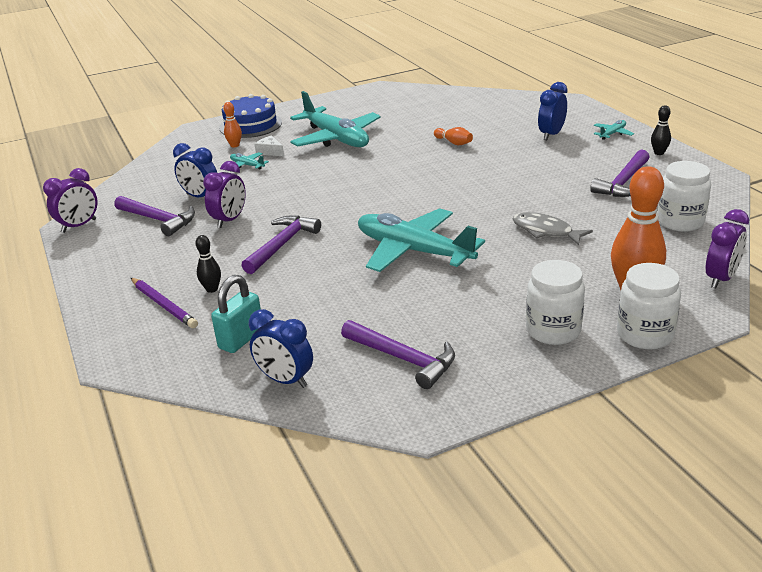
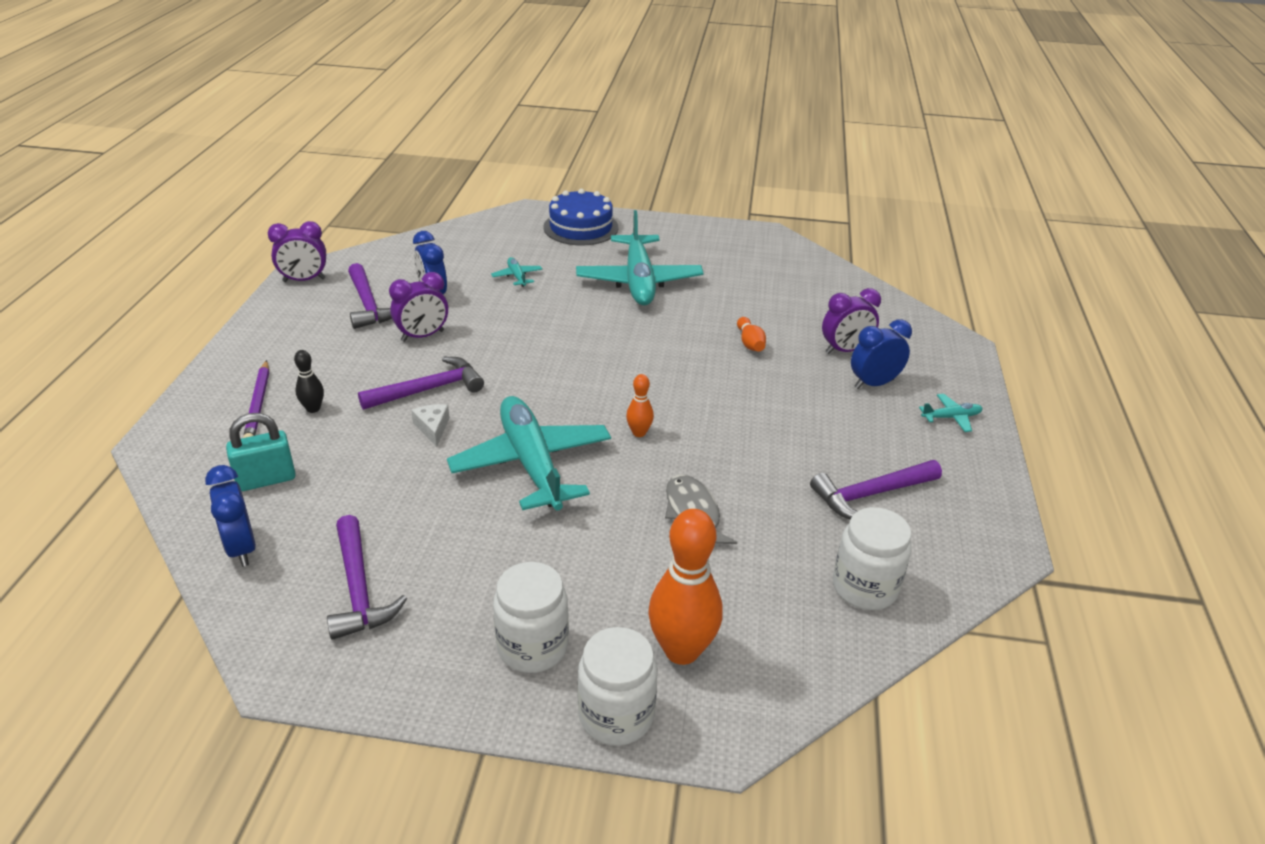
camera: 30 degrees right, 5 degrees up
orange bowling pin [223,102,242,147] -> orange bowling pin moved to [626,374,654,437]
white cheese [255,135,284,156] -> white cheese moved to [411,404,450,447]
black bowling pin [651,105,671,155] -> none
purple clock [706,209,749,288] -> purple clock moved to [822,288,881,354]

